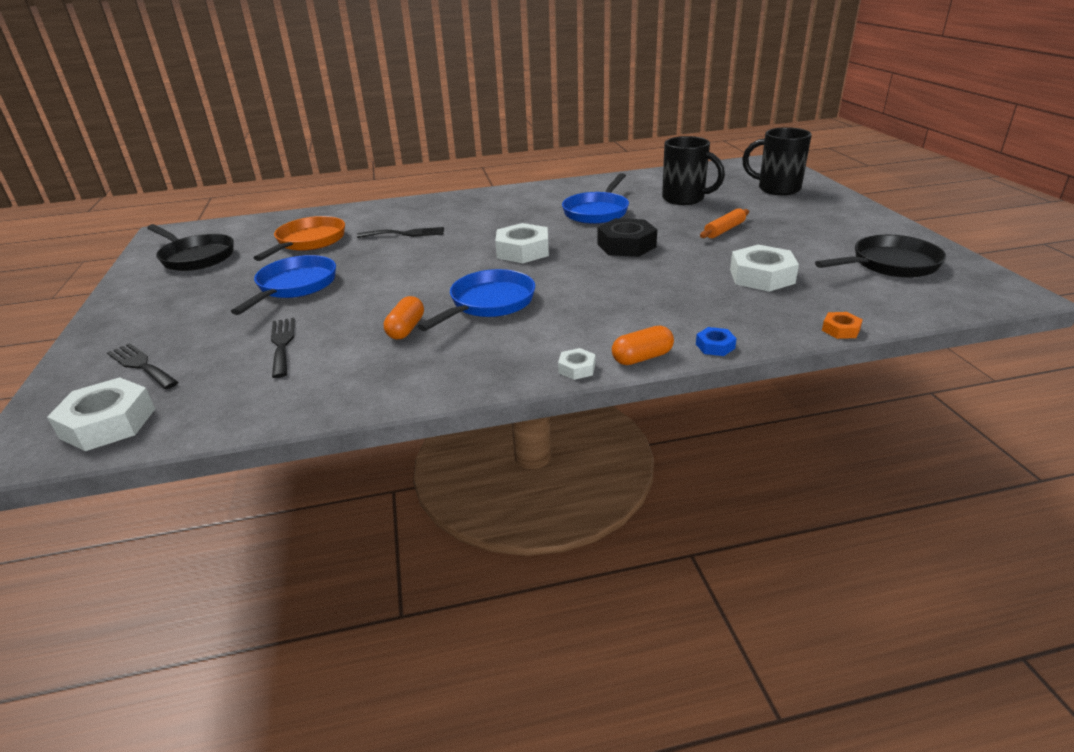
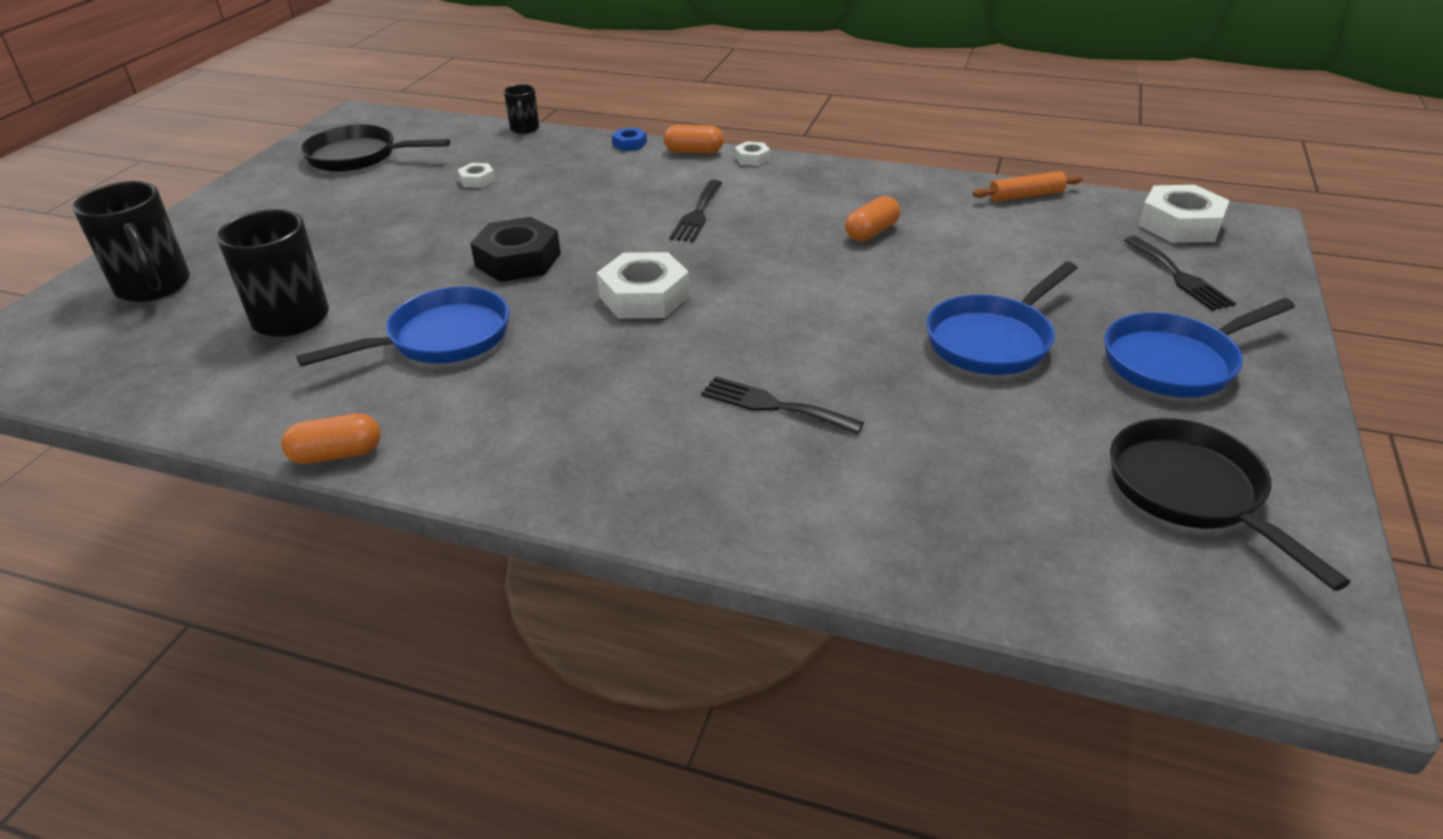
camera: 150 degrees left, 5 degrees up
orange pan [254,216,345,261] -> none
black fork [271,318,295,378] -> black fork moved to [670,180,722,242]
blue pan [417,269,535,331] -> blue pan moved to [1104,298,1295,397]
orange rolling pin [700,208,749,238] -> orange rolling pin moved to [973,171,1083,202]
white nut [730,245,799,292] -> white nut [458,163,495,188], size x0.49
orange nut [822,312,863,339] -> black mug [504,84,539,134]
none -> orange capsule [281,413,381,464]

